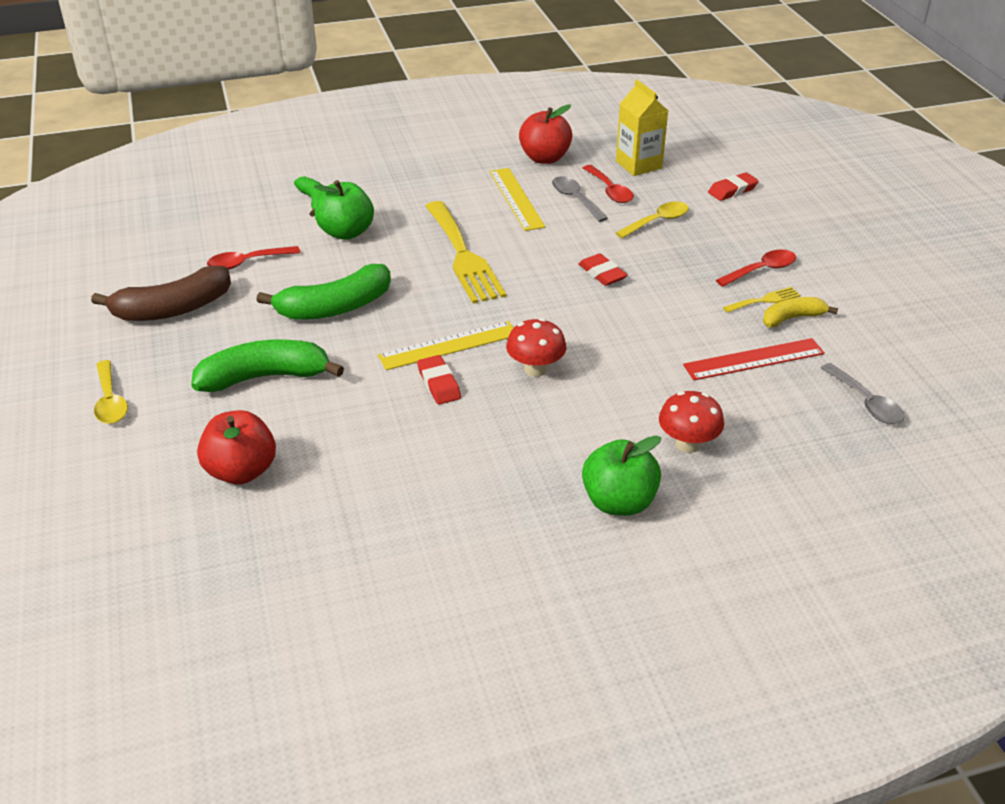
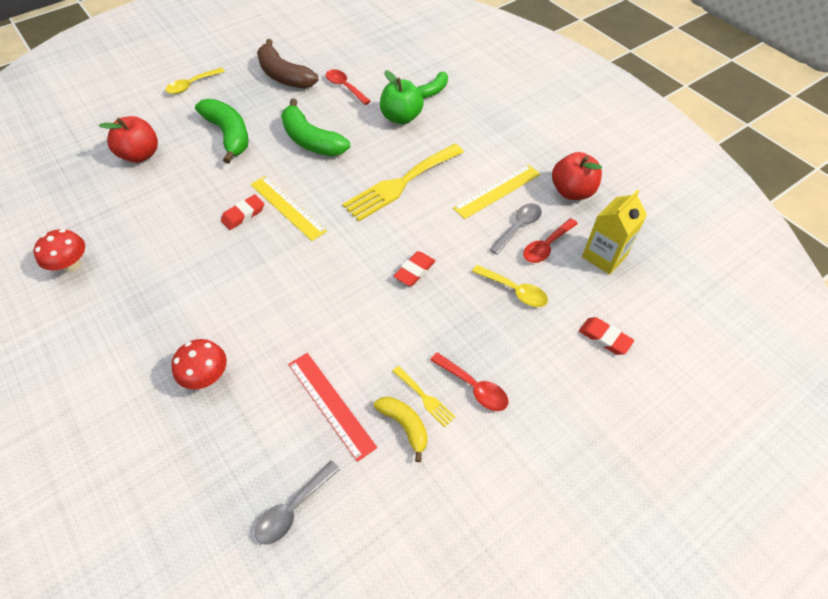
camera: 70 degrees right, 15 degrees up
red mushroom [506,318,566,377] -> red mushroom moved to [33,229,85,273]
green apple [582,436,661,516] -> none

